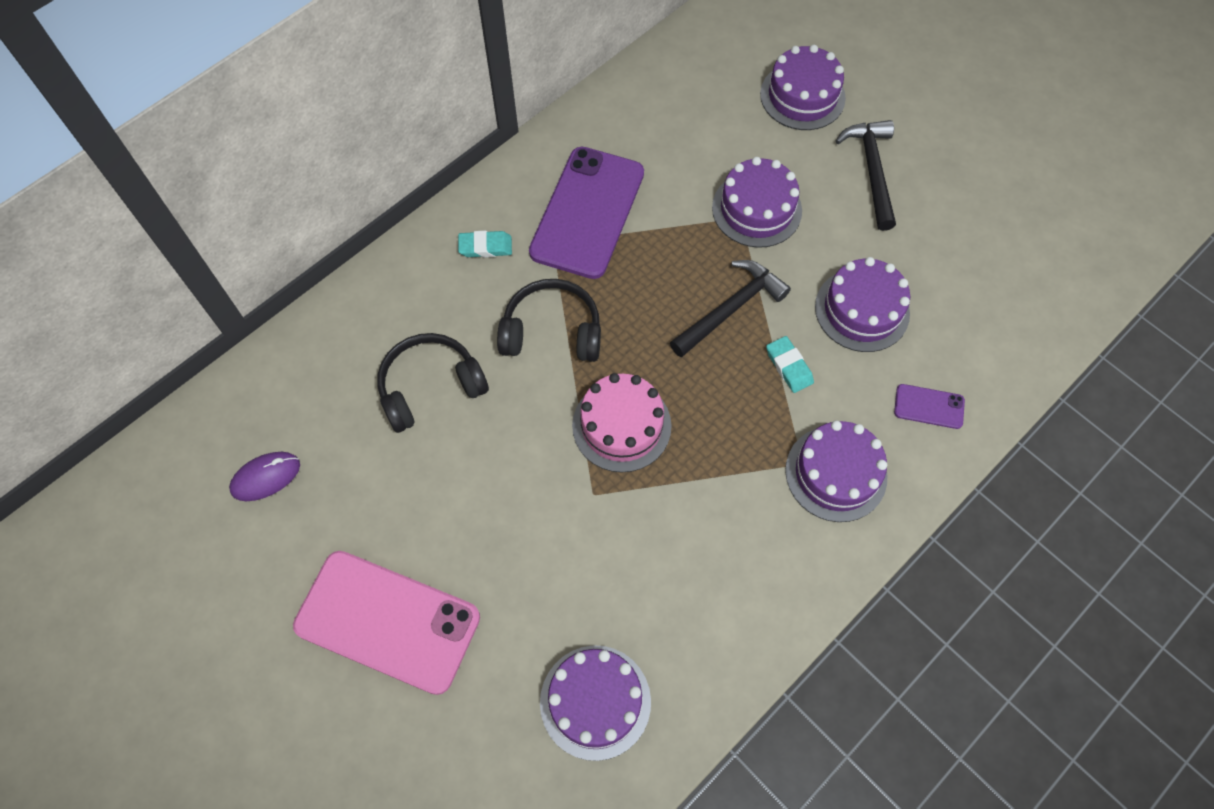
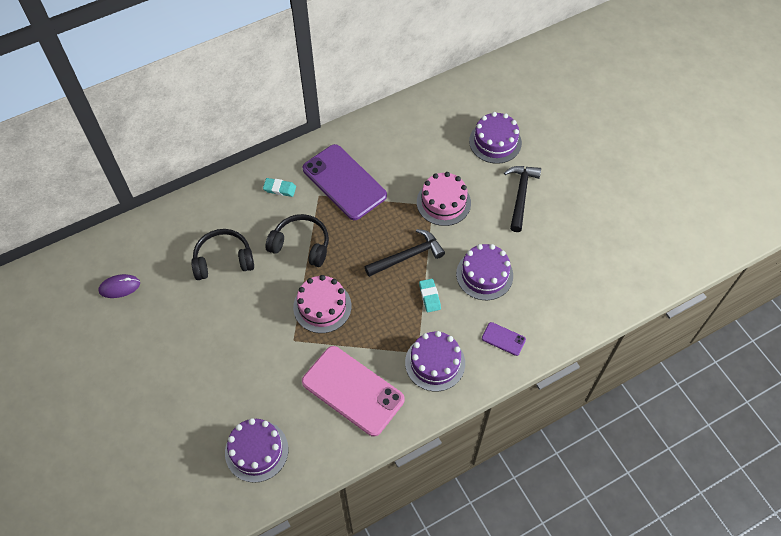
camera: 15 degrees right, 5 degrees down
pink phone [293,551,480,695] -> pink phone moved to [302,346,405,437]
purple phone [529,147,644,279] -> purple phone turned 75 degrees counterclockwise [303,144,387,220]
purple cake [712,157,802,248] -> pink cake [417,172,471,226]

